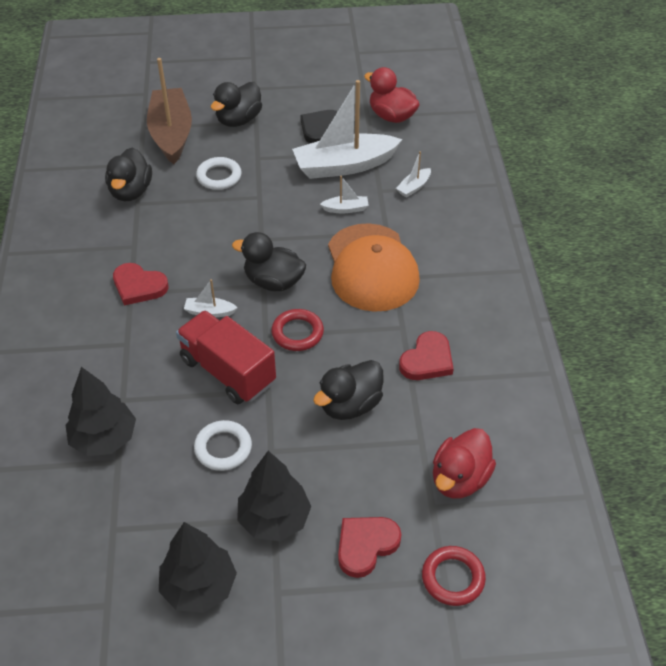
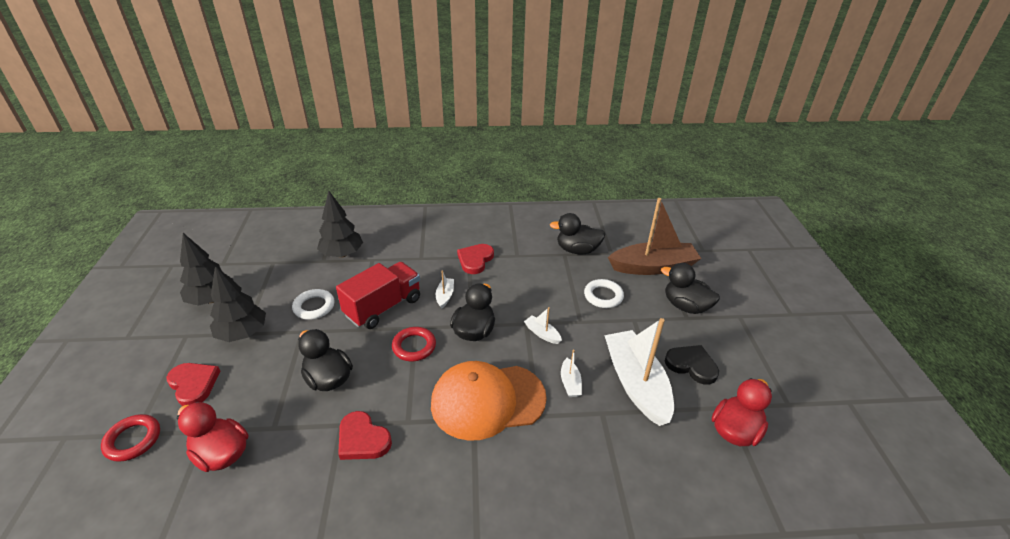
camera: 90 degrees right, 10 degrees down
white boat [396,151,431,198] -> white boat moved to [524,307,562,344]

